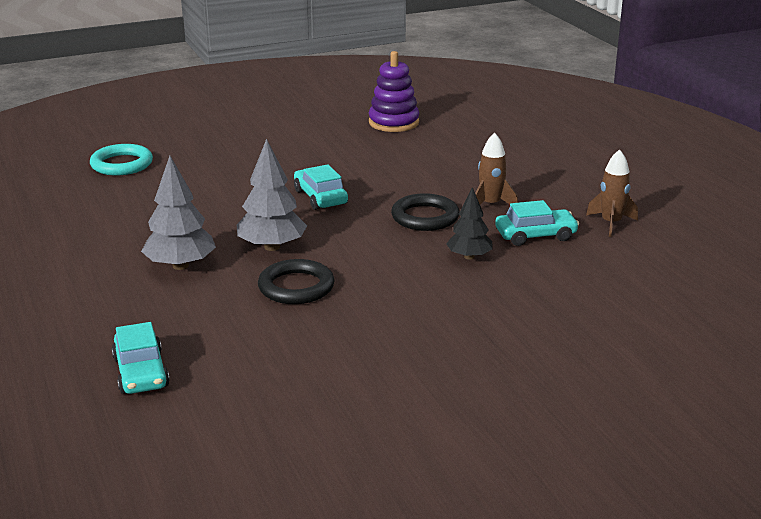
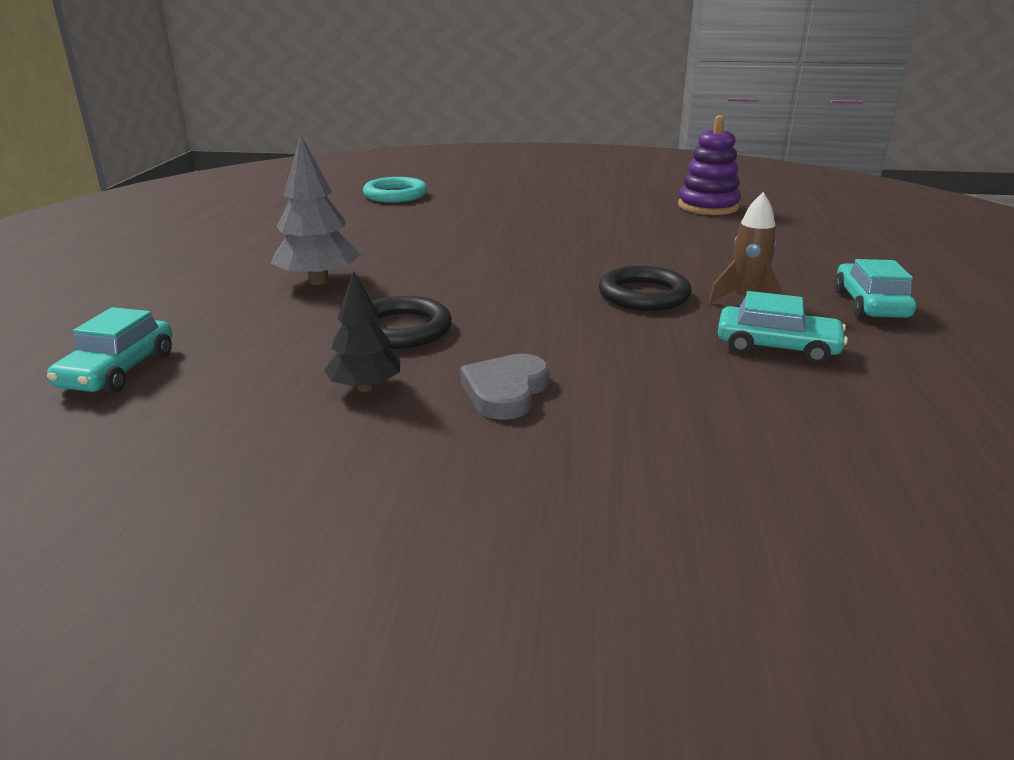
camera: 30 degrees right, 0 degrees up
grey tree [237,139,307,251] -> none
turquoise car [294,164,348,210] -> turquoise car moved to [834,259,916,320]
black tree [446,187,493,260] -> black tree moved to [324,271,400,392]
brown rocket [586,149,638,237] -> none
none -> grey heart [460,354,549,420]

